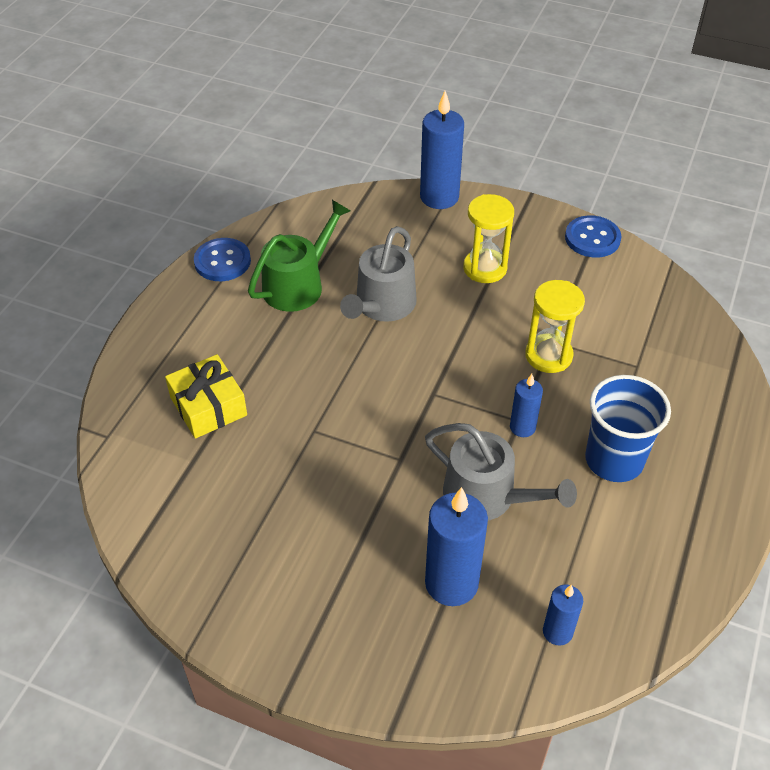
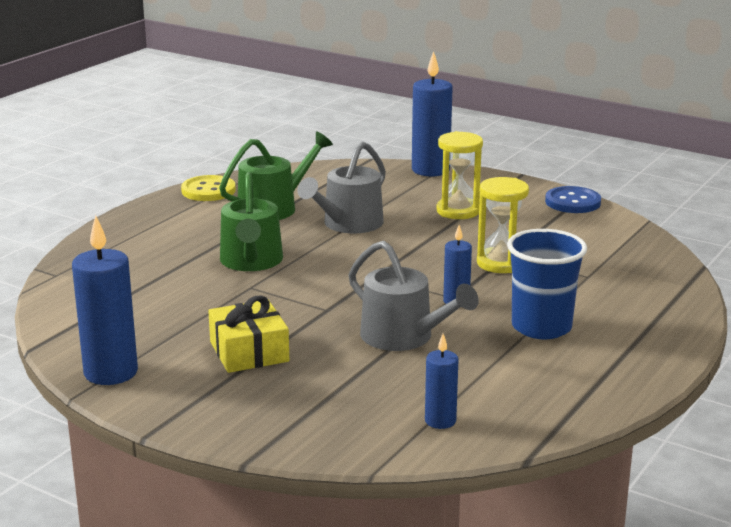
camera: 10 degrees right, 25 degrees down
yellow gift [165,354,247,439] -> yellow gift moved to [208,296,289,373]
blue button [194,238,251,281] -> yellow button [181,175,236,201]
blue candle [425,487,488,606] -> blue candle moved to [72,215,138,385]
none -> green watering can [220,172,283,271]

